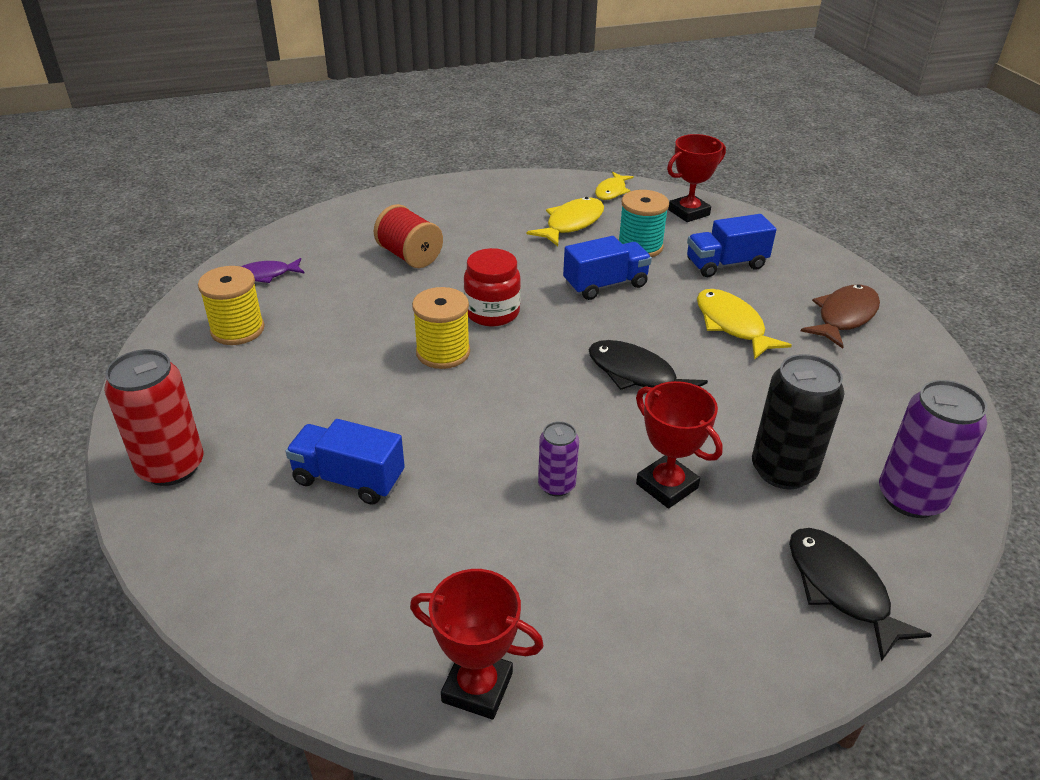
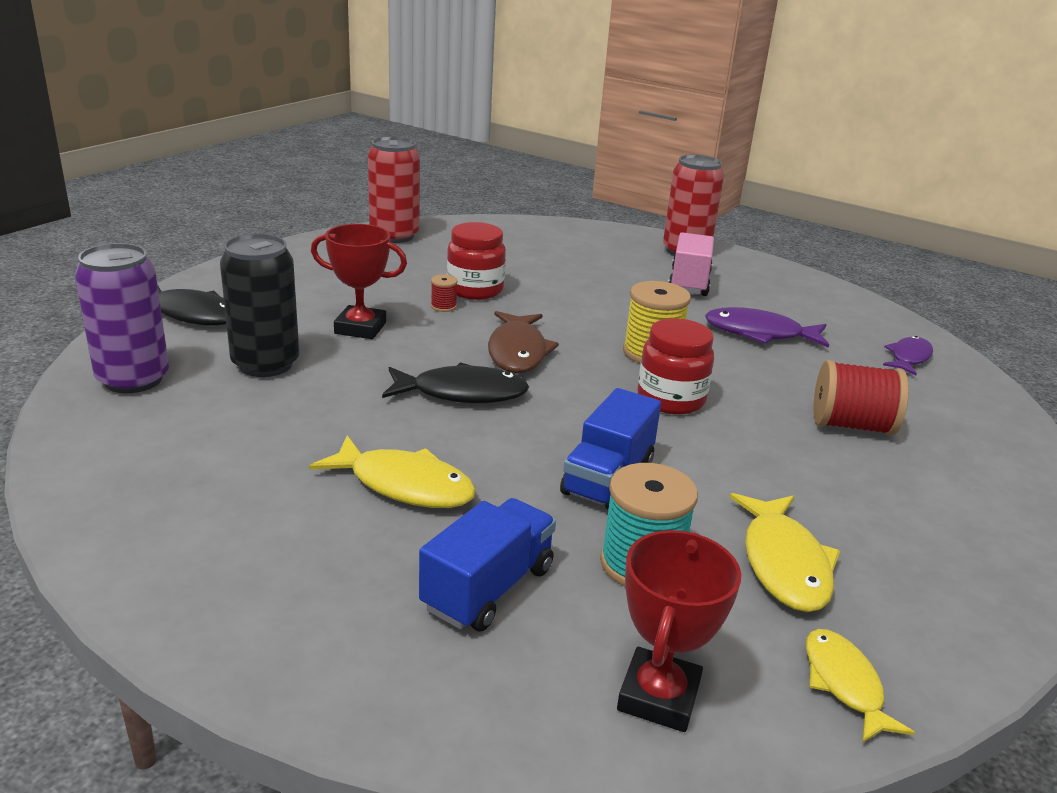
camera: 140 degrees right, 10 degrees down
yellow spool [198,266,265,345] -> none
blue truck [285,419,405,505] -> none
red trophy [410,569,544,719] -> red can [368,136,420,243]
purple can [538,421,579,496] -> red spool [431,274,458,312]
brown fish [801,285,880,349] -> brown fish moved to [488,311,559,373]
none -> red jar [447,222,506,300]
none -> pink truck [668,232,714,296]
none -> purple fish [705,307,829,348]

